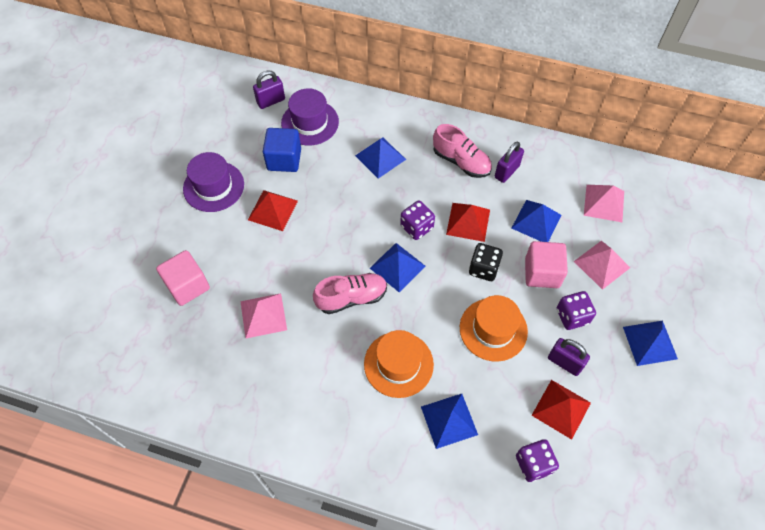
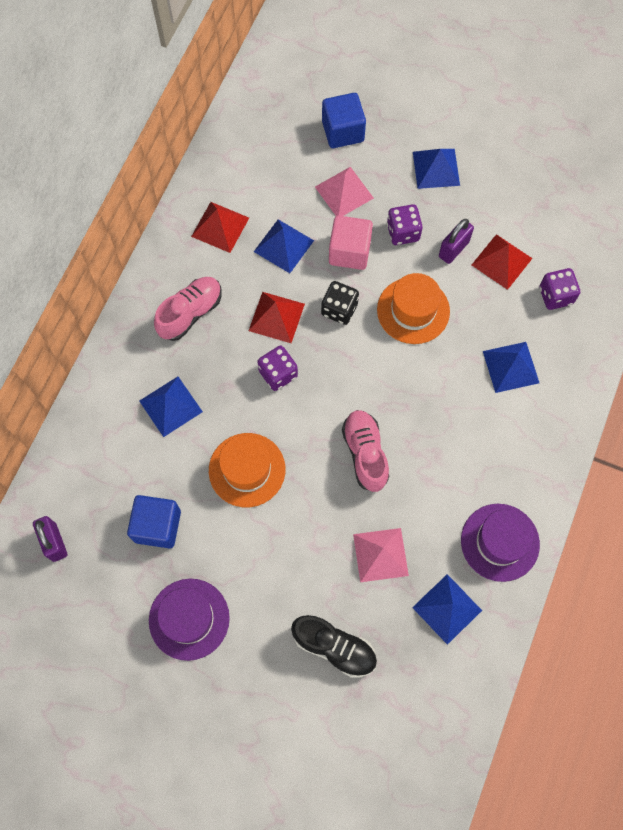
camera: 85 degrees left, 10 degrees up
pink cube [156,250,210,306] -> black shoe [291,615,377,678]
red pyramid [248,190,298,231] -> red pyramid moved to [191,202,249,253]
purple hat [281,88,339,145] -> purple hat moved to [461,504,540,582]
orange hat [364,330,434,398] -> orange hat moved to [209,433,285,507]
blue pyramid [370,243,425,292] -> blue pyramid moved to [412,574,482,645]
purple padlock [495,141,524,183] -> none
pink pyramid [584,185,624,222] -> none
none -> blue cube [322,93,366,148]

